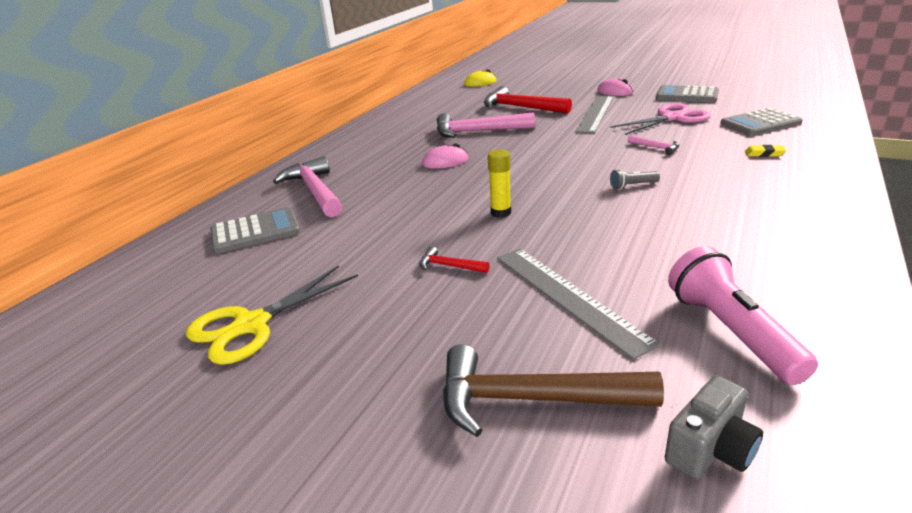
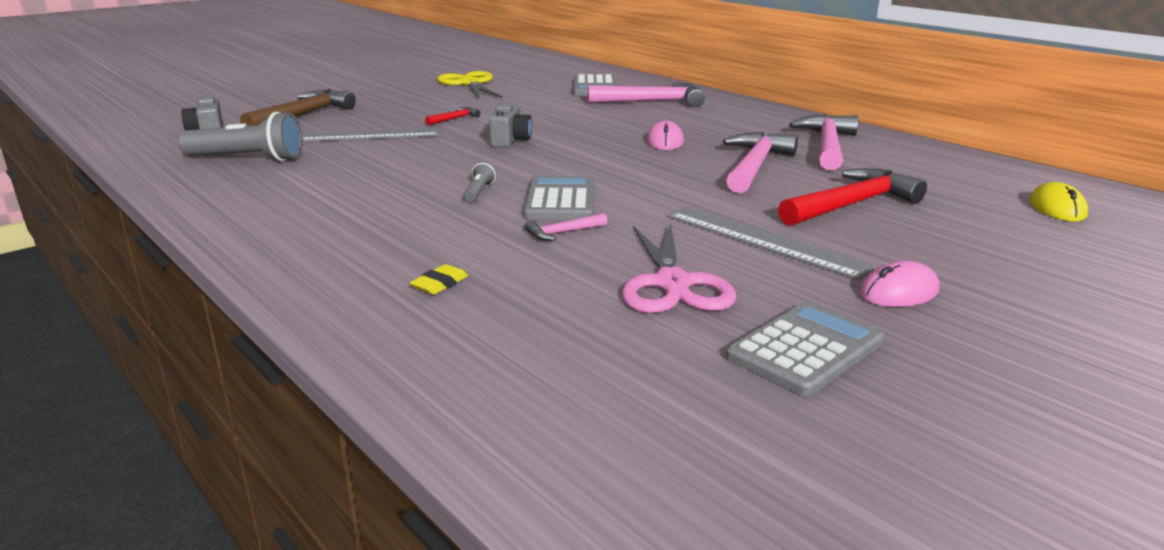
camera: 110 degrees right, 5 degrees down
yellow glue stick [488,149,511,218] -> grey camera [489,102,532,148]
pink flashlight [668,246,818,385] -> grey flashlight [178,112,303,161]
grey calculator [720,108,803,136] -> grey calculator moved to [524,176,594,220]
none -> pink hammer [789,114,859,171]

